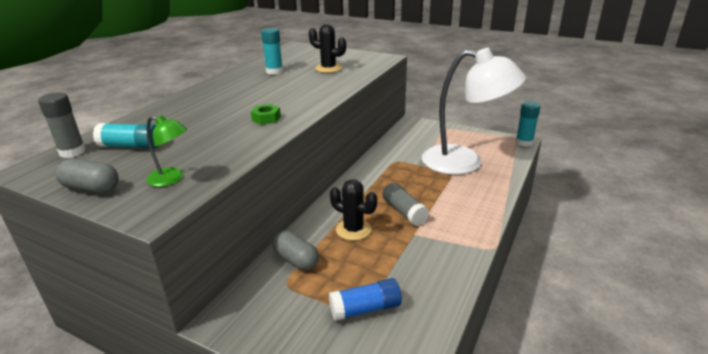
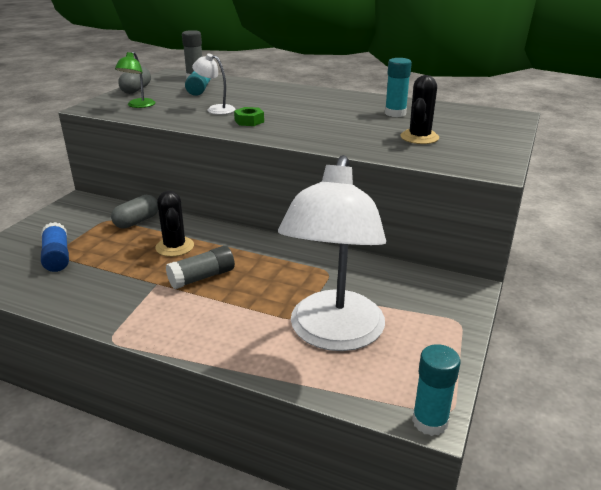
camera: 85 degrees right, 0 degrees up
black cactus [330,179,377,241] -> black cactus turned 45 degrees counterclockwise [155,191,194,257]
none -> white lamp [192,53,235,115]

